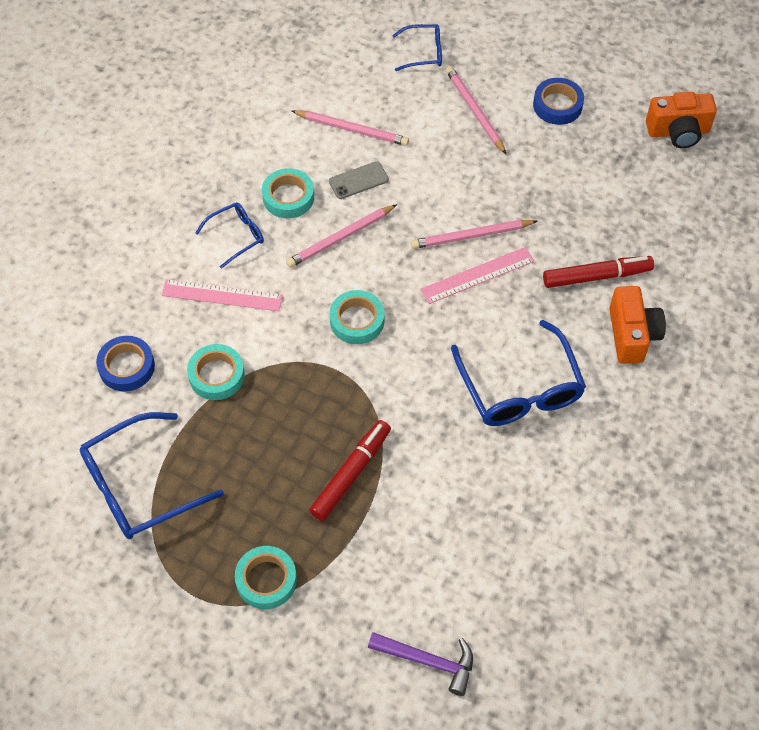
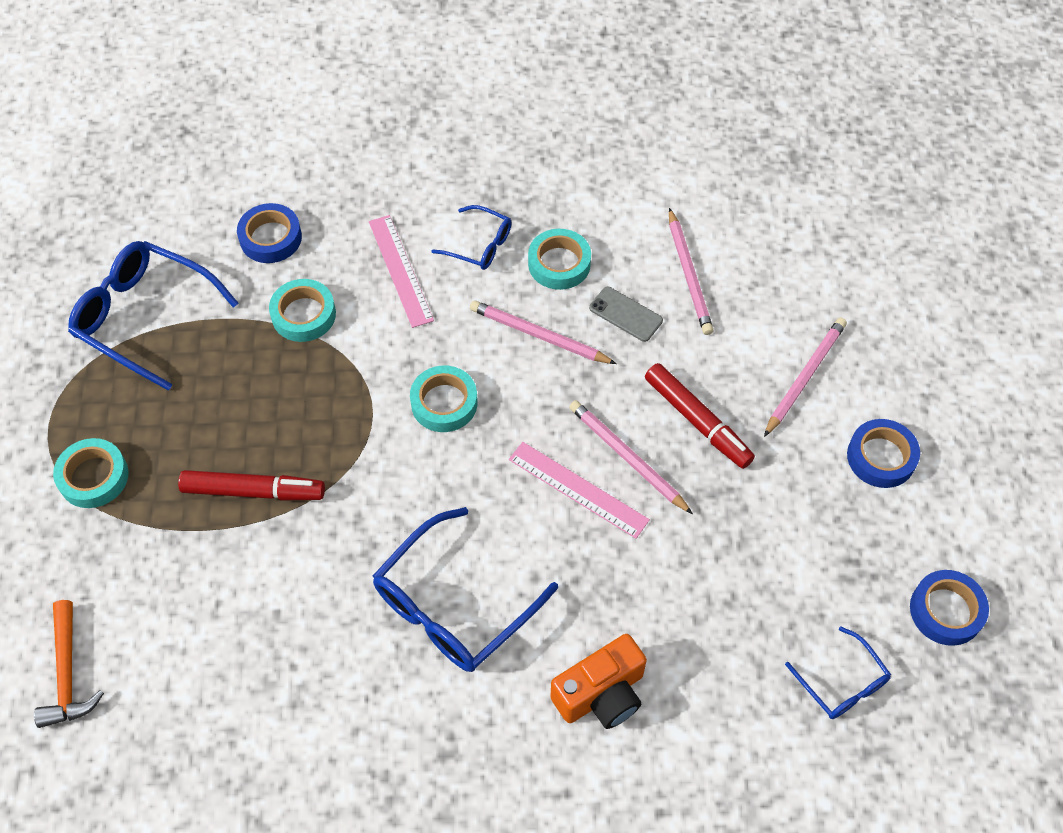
camera: 60 degrees right, 0 degrees up
purple hammer [368,632,473,696] -> orange hammer [34,600,104,728]
blue glasses [392,24,442,71] -> blue glasses moved to [785,626,891,719]
red marker [543,256,654,288] -> red marker moved to [645,363,755,469]
orange camera [646,92,717,148] -> blue tape [910,570,989,646]

